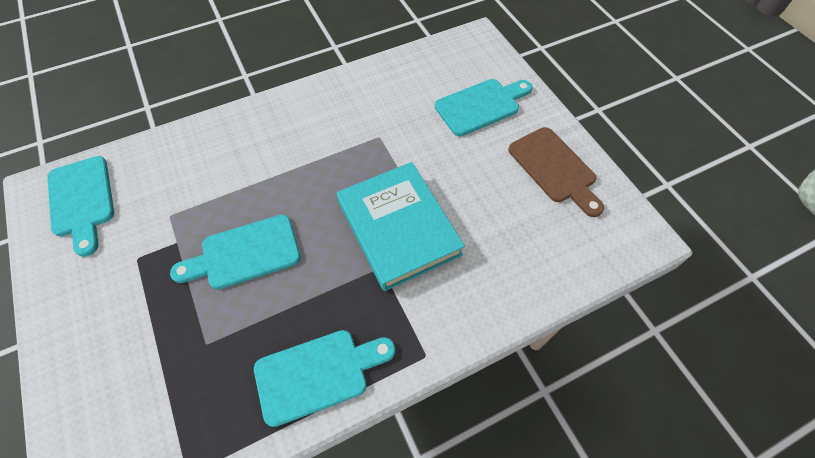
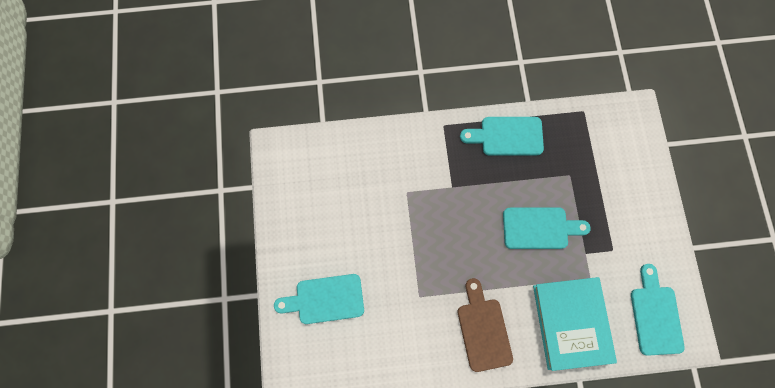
camera: 160 degrees left, 15 degrees up
turquoise book [337,162,465,291] -> turquoise book moved to [533,277,617,371]
brown cutting board [508,127,604,217] -> brown cutting board moved to [458,278,513,372]

